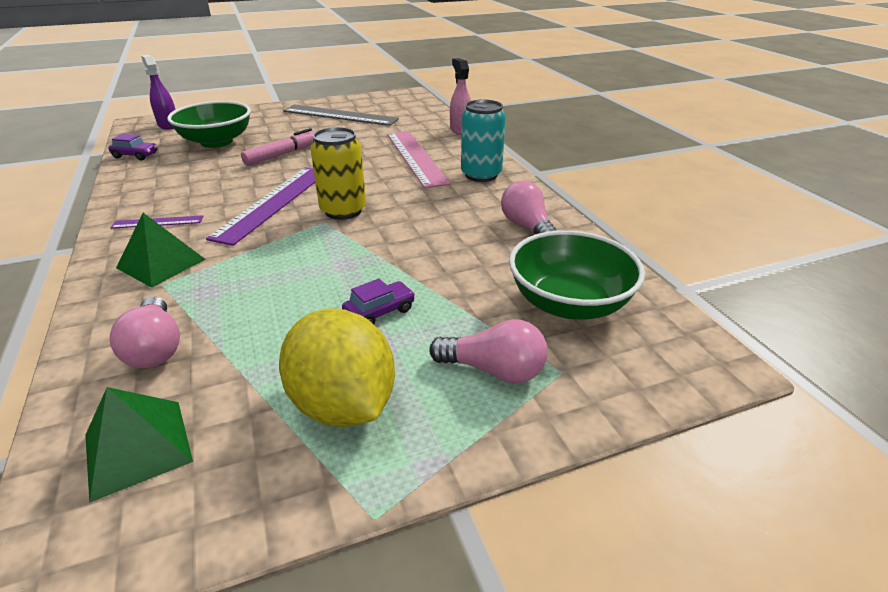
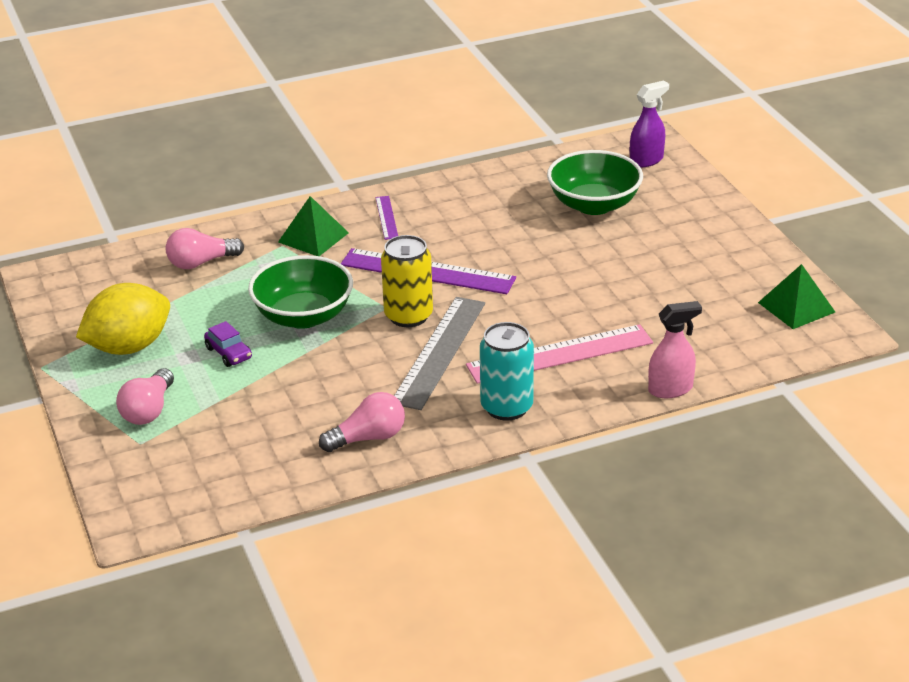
camera: 90 degrees right, 0 degrees up
green pyramid [85,387,193,503] -> green pyramid moved to [758,264,835,329]
purple car [108,134,157,160] -> none
pink marker [241,128,316,166] -> none
grey ruler [283,104,399,126] -> grey ruler moved to [394,297,485,410]
green bowl [509,230,645,320] -> green bowl moved to [248,255,353,329]

